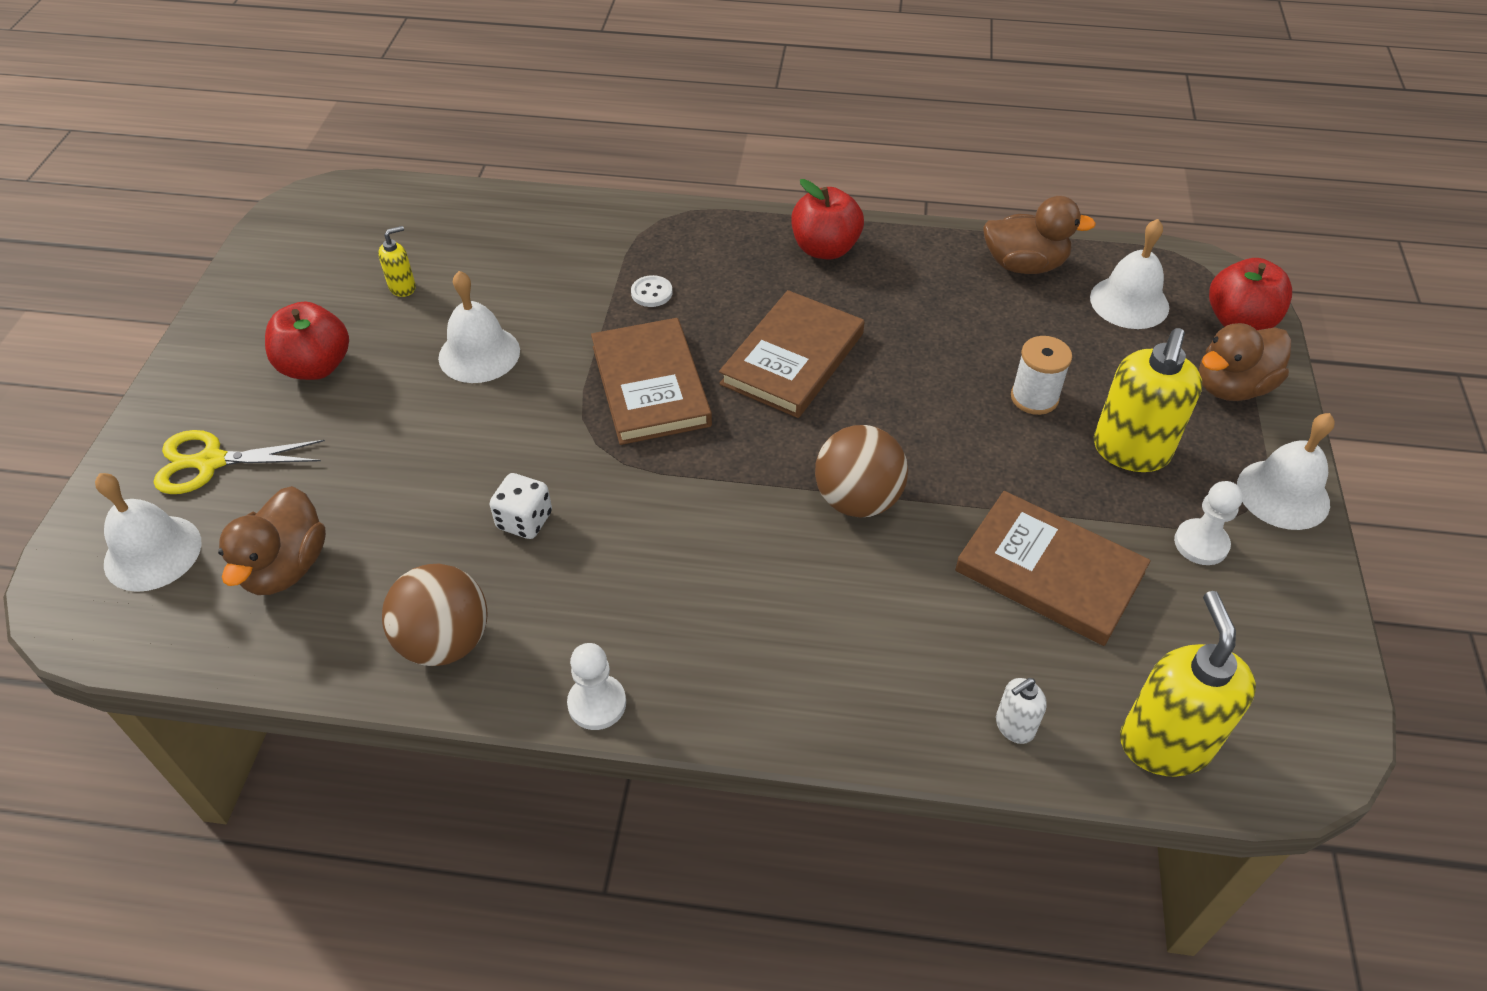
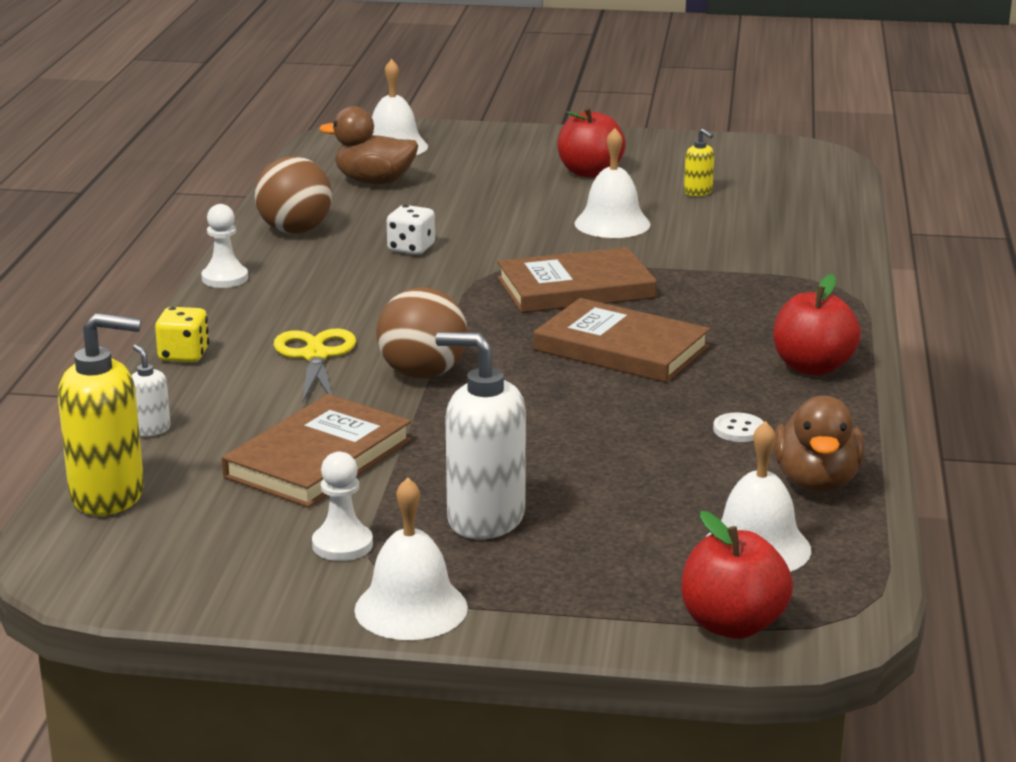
camera: 90 degrees right, 25 degrees down
yellow scissors [154,430,325,494] -> yellow scissors moved to [274,328,356,402]
white button [631,275,672,307] -> white button moved to [713,412,764,442]
white spool [1011,336,1072,415] -> none
yellow soap dispenser [1094,328,1202,472] -> white soap dispenser [435,332,526,539]
brown duck [1199,323,1291,401] -> none
none -> yellow dice [155,307,209,362]

